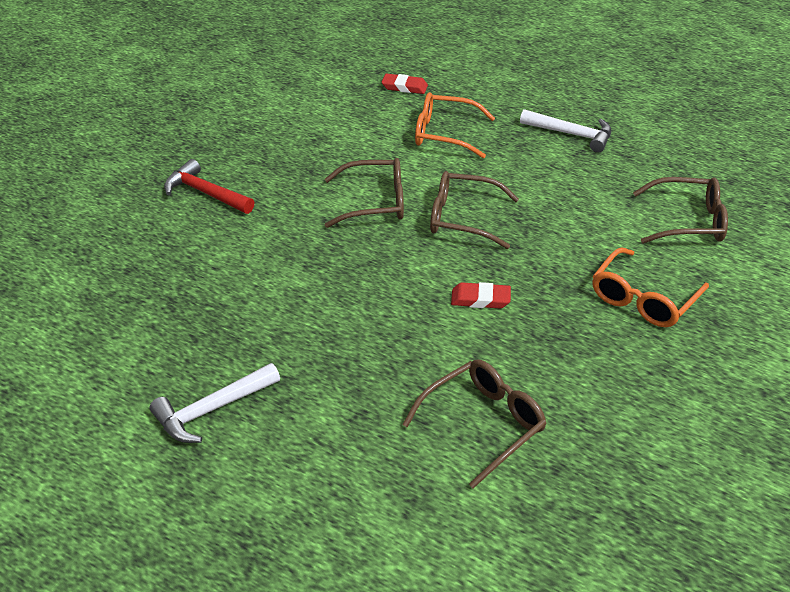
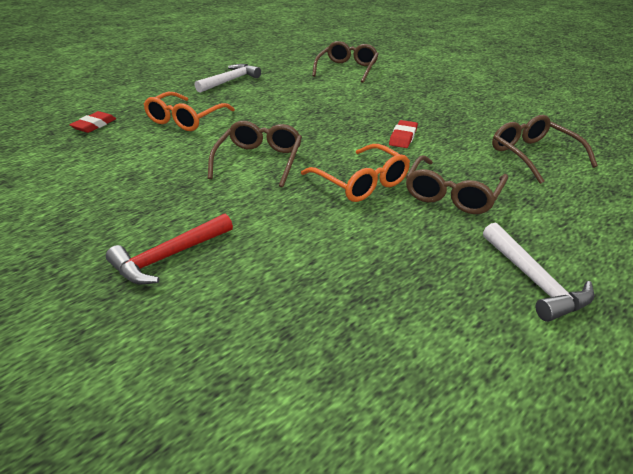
camera: 75 degrees left, 5 degrees down
brown glasses [430,171,519,249] -> brown glasses moved to [406,155,508,214]
orange glasses [593,247,709,327] -> orange glasses moved to [301,144,410,202]

